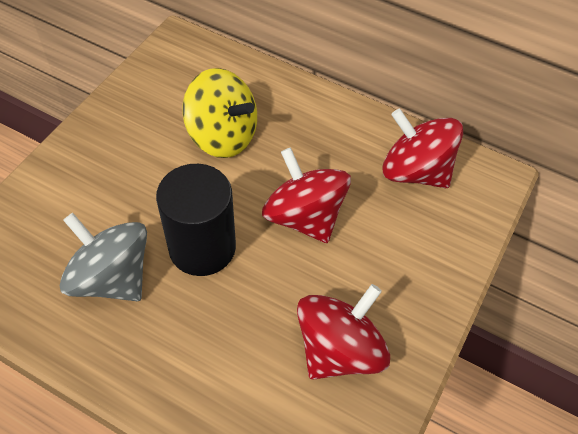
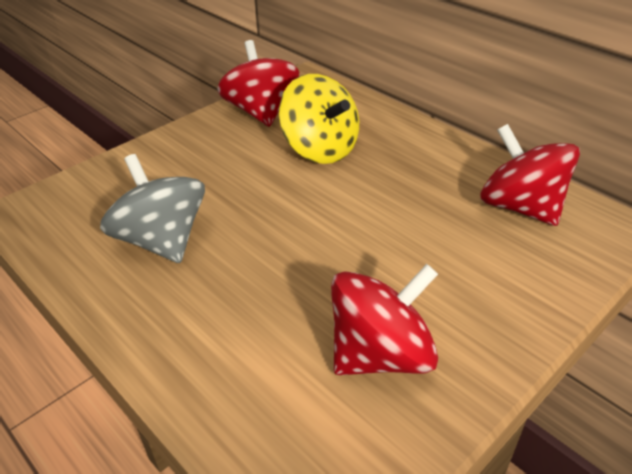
camera: 20 degrees right, 15 degrees down
black cylinder [156,164,236,276] -> none
red spinning top [262,147,351,243] -> red spinning top moved to [217,40,299,127]

